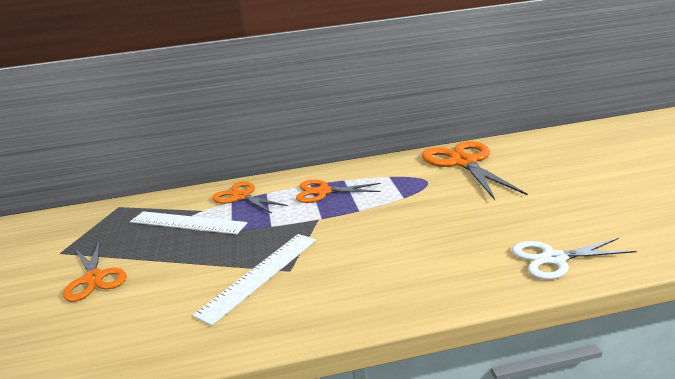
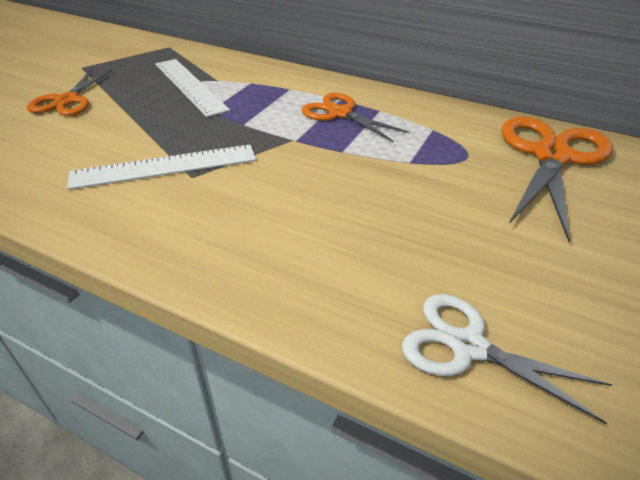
camera: 35 degrees right, 15 degrees up
orange scissors [212,181,288,214] -> none

